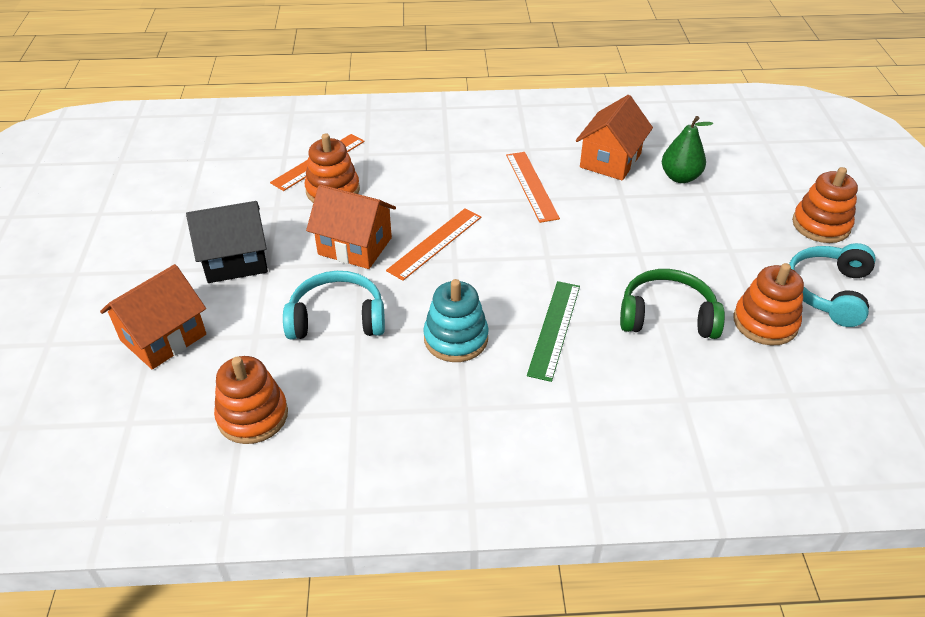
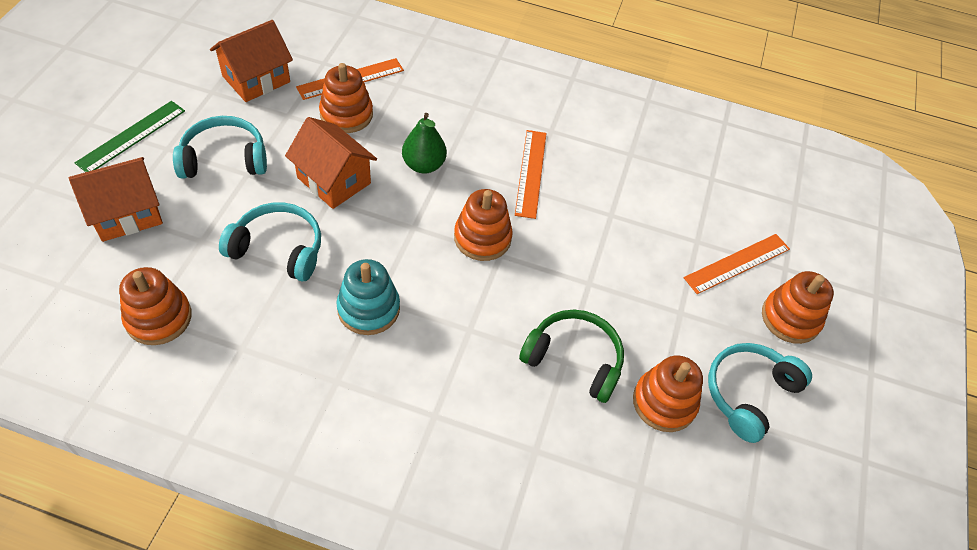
camera: 15 degrees right, 10 degrees up
black house [186,201,268,283] -> turquoise headphones [173,116,267,179]
orange ruler [386,209,481,281] -> orange ruler moved to [684,234,790,294]
green ruler [527,281,580,382] -> green ruler moved to [75,101,185,172]
orange house [576,95,653,181] -> orange house moved to [210,20,293,102]
green pear [662,116,713,183] -> green pear moved to [402,113,447,174]
none -> orange stacking toy [454,189,513,261]

